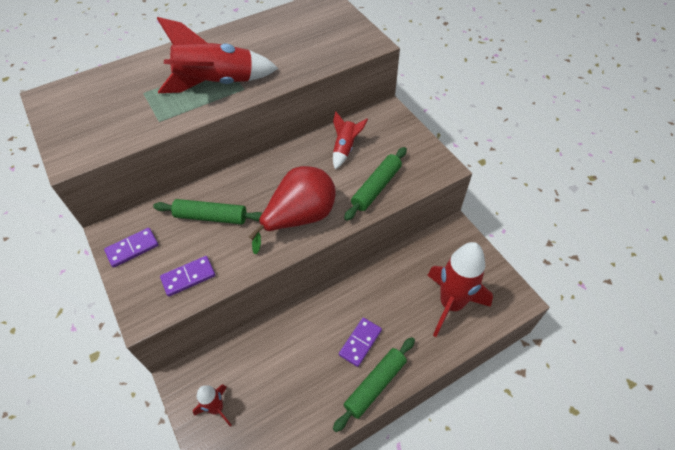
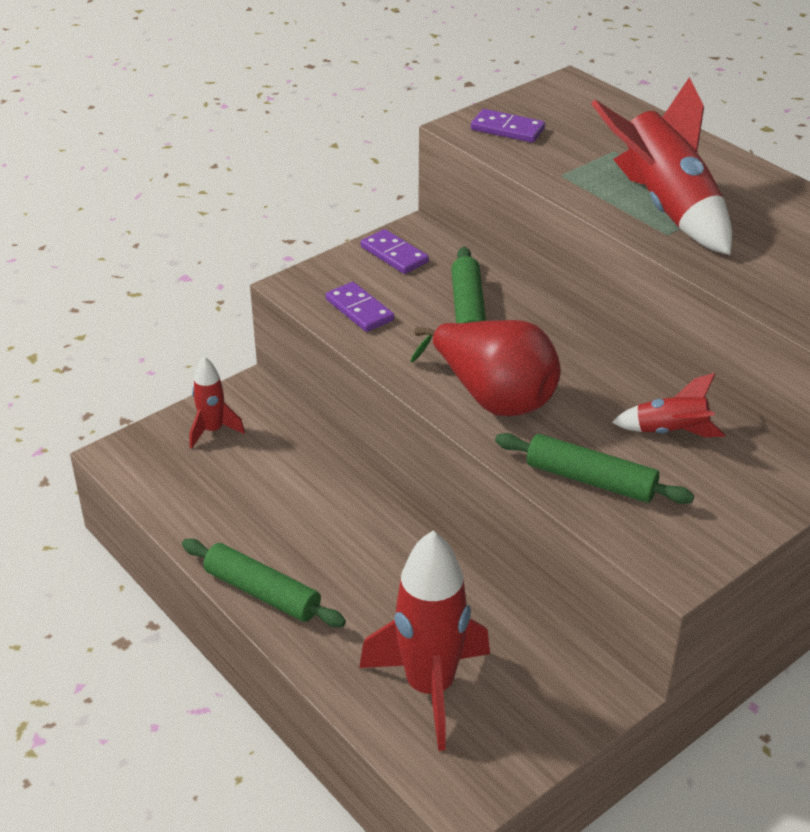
camera: 80 degrees right, 15 degrees down
purple domino [339,318,382,367] -> purple domino moved to [471,109,545,143]

